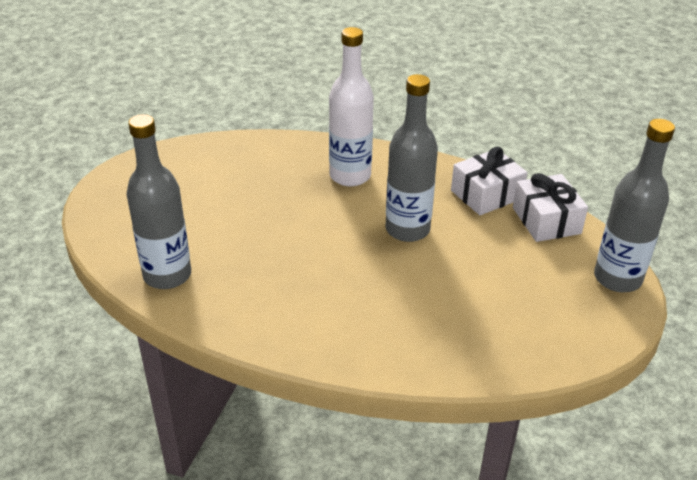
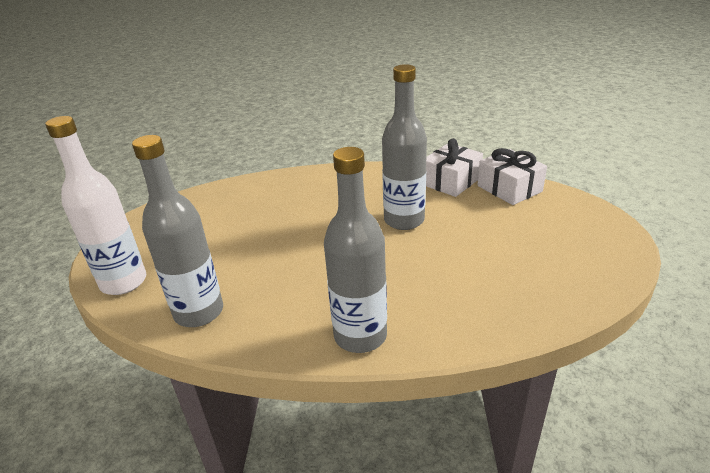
camera: 15 degrees left, 5 degrees down
white bottle [329,27,374,186] -> white bottle moved to [45,116,146,295]
grey bottle [594,119,675,292] -> grey bottle moved to [324,147,387,353]

